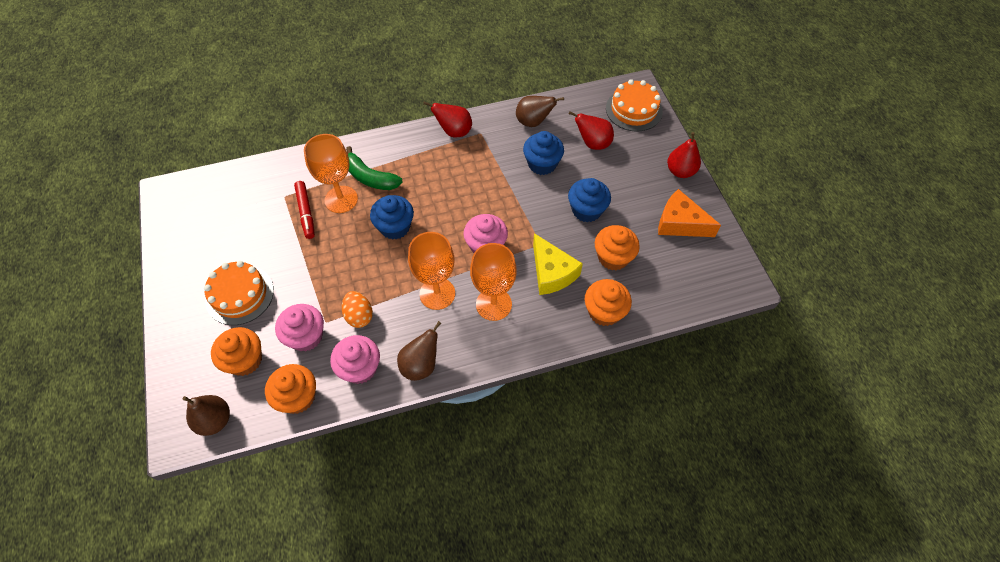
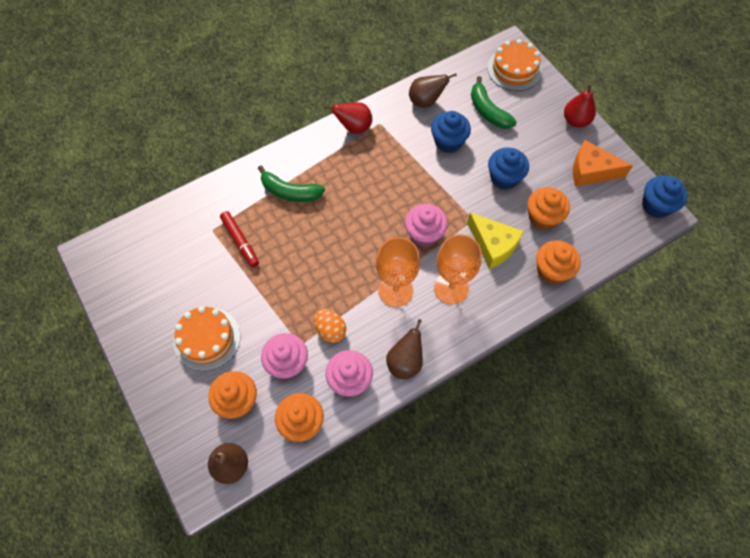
camera: 15 degrees left, 5 degrees up
orange goblet [304,134,358,213] -> none
blue cupcake [370,195,414,240] -> blue cupcake moved to [642,175,687,218]
red pear [569,111,614,150] -> green banana [471,76,517,129]

